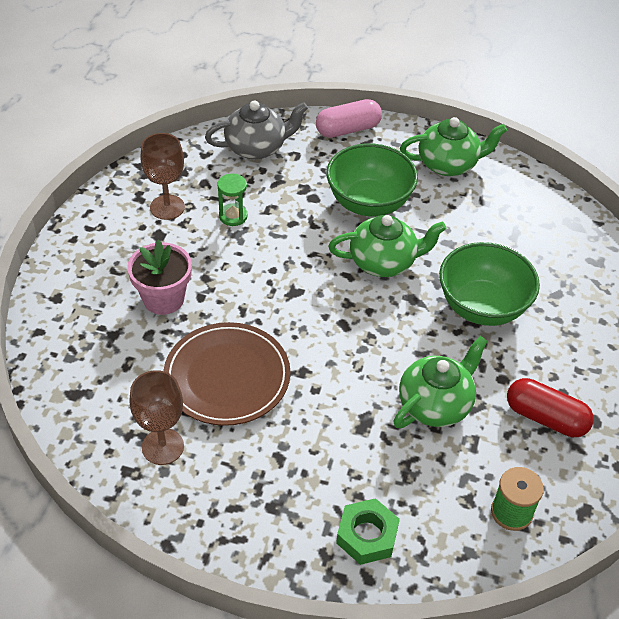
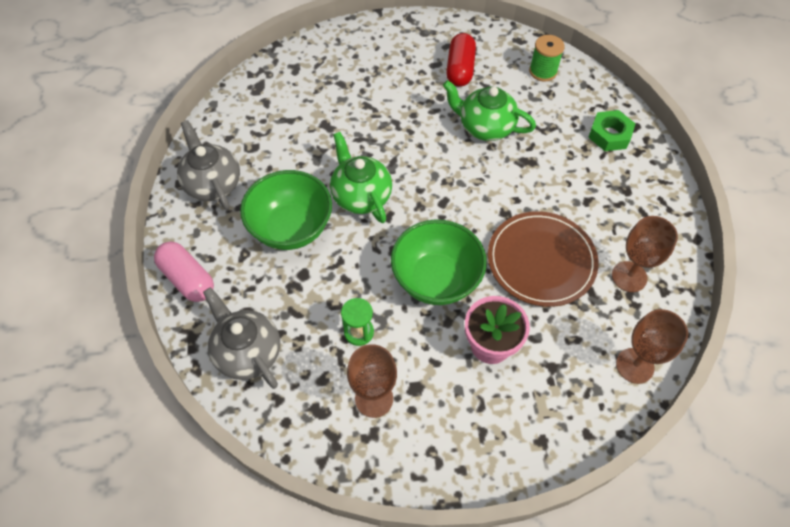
camera: 110 degrees left, 10 degrees up
green teapot [400,117,507,176] -> grey teapot [177,120,240,210]
green bowl [439,242,540,326] -> green bowl moved to [391,219,487,305]
none -> brown goblet [616,309,688,384]

